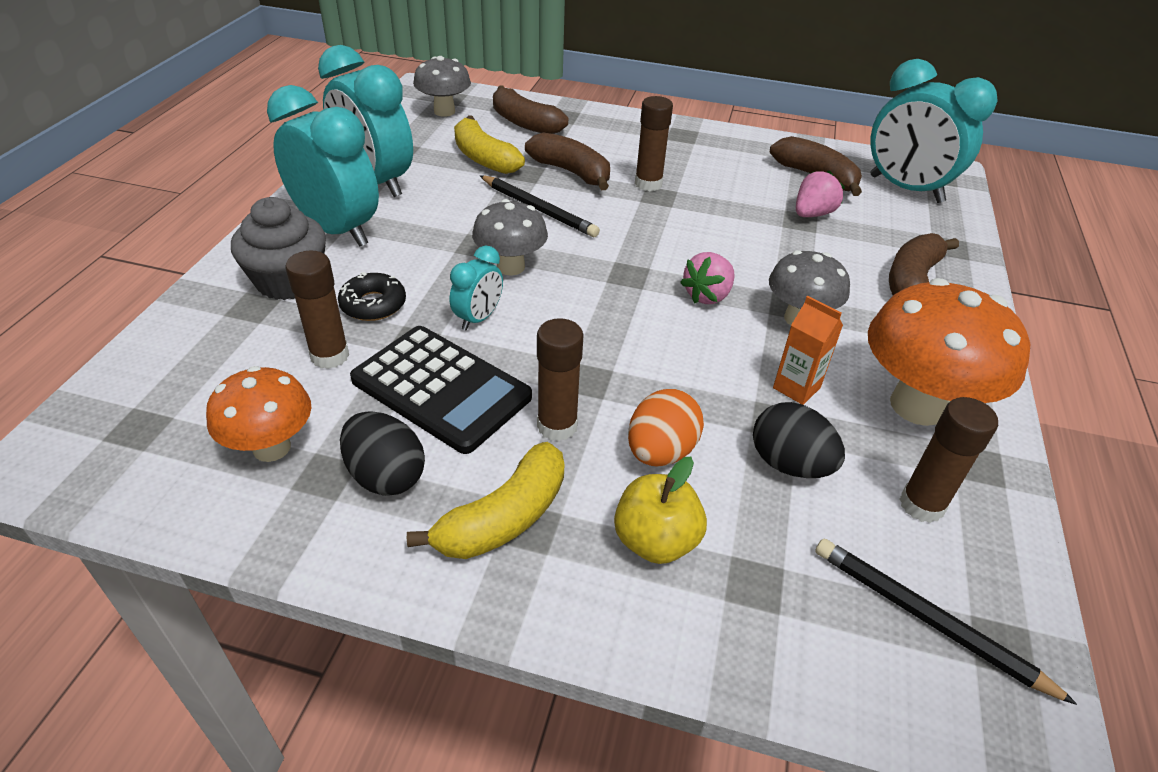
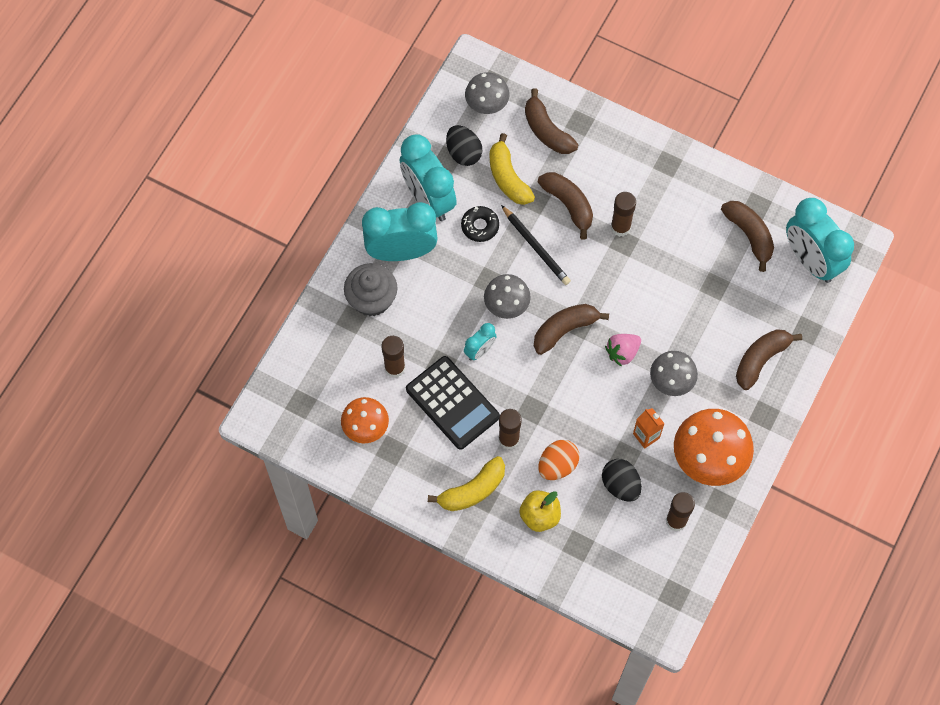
camera: 15 degrees right, 25 degrees up
turquoise clock [267,85,379,247] -> turquoise clock turned 60 degrees counterclockwise [362,202,438,261]
black donut [338,272,406,321] -> black donut moved to [461,206,499,242]
black egg [340,411,425,496] -> black egg moved to [446,125,482,166]
pink strawberry [796,170,845,217] -> none
black pencil [815,539,1077,705] -> none
none -> brown banana [534,304,609,355]

